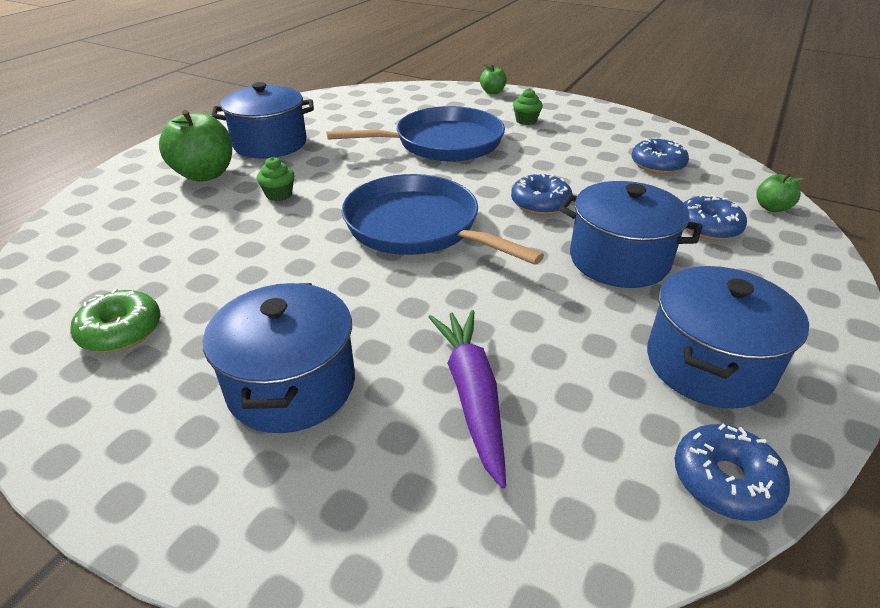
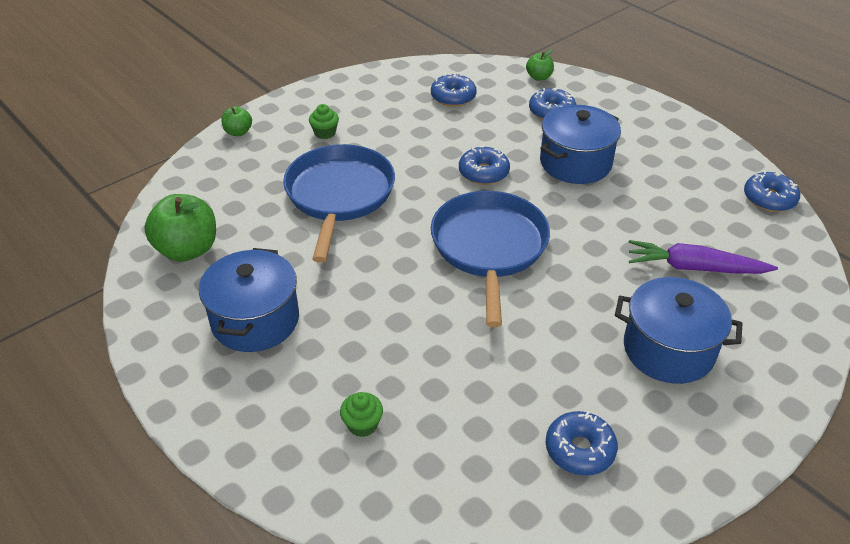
camera: 70 degrees left, 5 degrees up
green donut [70,289,161,352] -> blue donut [546,411,618,476]
green apple [159,110,232,182] -> green apple moved to [144,194,216,262]
green cupcake [257,157,295,201] -> green cupcake moved to [340,392,383,437]
blue pan [342,174,544,265] -> blue pan turned 120 degrees clockwise [431,191,550,327]
blue pot [647,266,809,409] -> none

